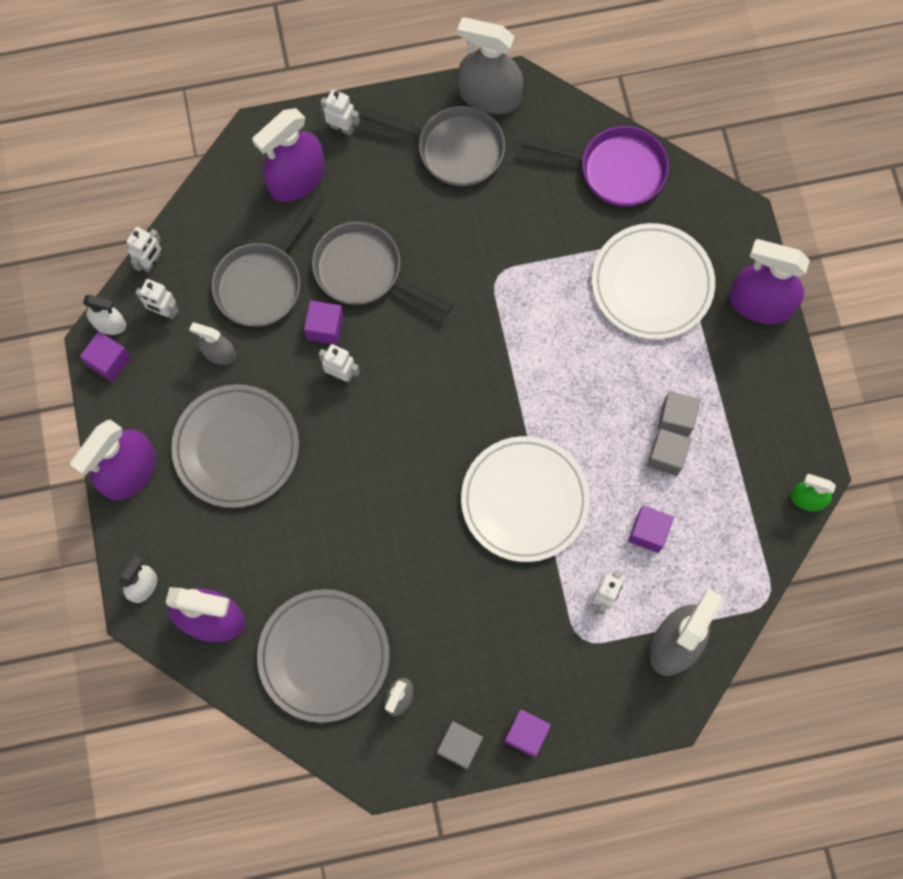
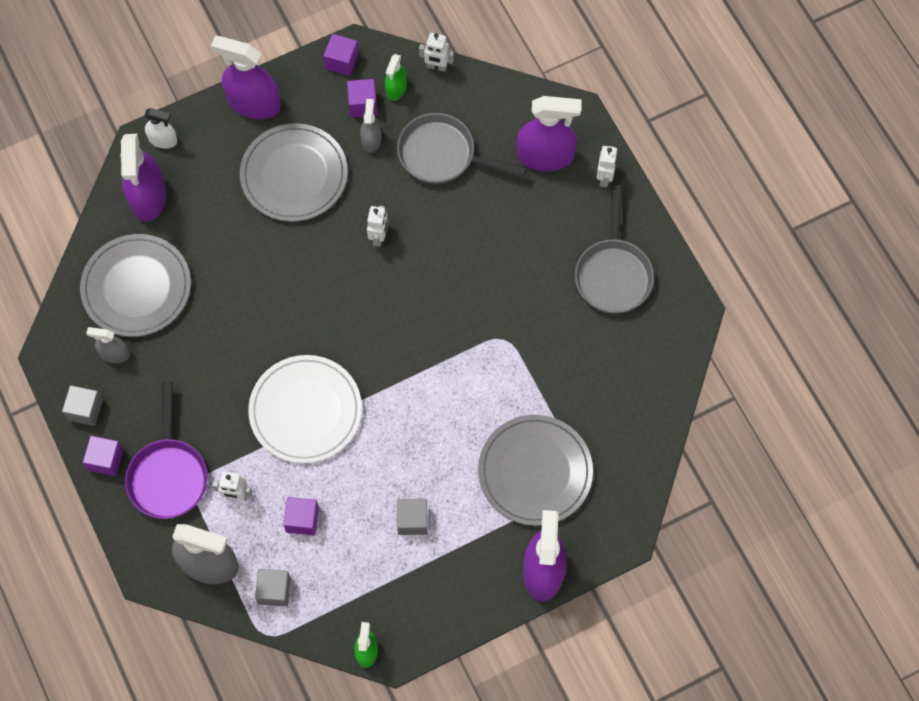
camera: 75 degrees right, 5 degrees down
white spray bottle [83,295,126,335] -> none
white robot [136,279,178,319] -> green spray bottle [385,54,407,101]
purple spray bottle [252,108,324,202] -> purple spray bottle turned 150 degrees clockwise [516,96,582,171]
purple cube [304,300,344,345] -> purple cube moved to [347,79,377,117]
grey pan [312,222,453,315] -> none
grey spray bottle [457,17,523,114] -> none
purple pan [522,126,669,207] -> purple pan moved to [125,381,208,519]
white plate [592,223,715,339] -> grey plate [478,415,593,526]
grey cube [647,429,691,476] -> grey cube moved to [255,569,291,606]

